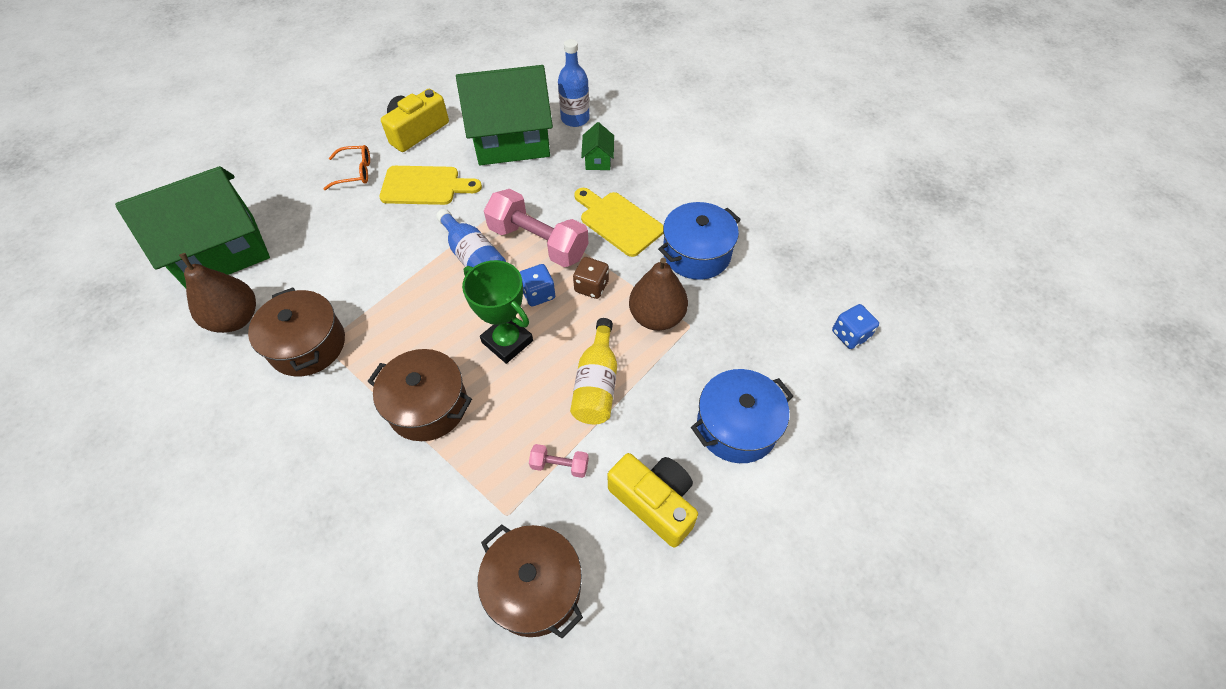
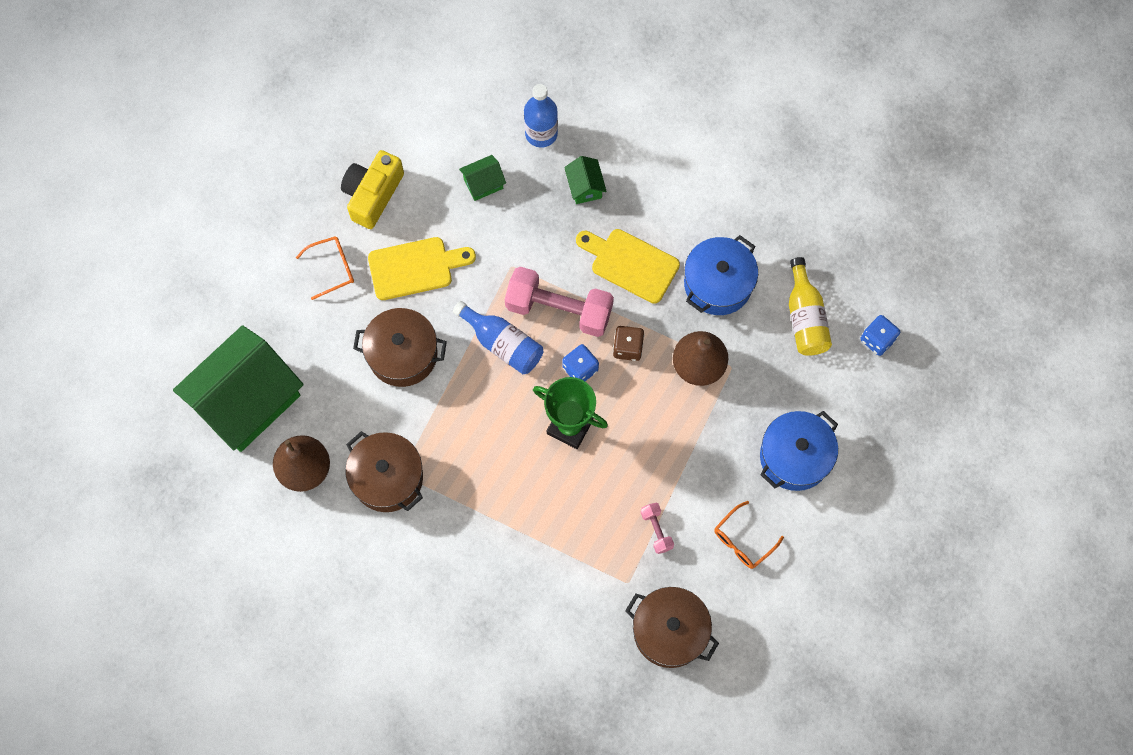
camera: 15 degrees left, 15 degrees up
brown pot [368,349,472,441] -> brown pot moved to [353,308,447,387]
green house [456,65,553,165] -> green house [459,155,506,201], size x0.41
pink dumbbell [529,444,589,478] -> pink dumbbell turned 75 degrees clockwise [641,502,674,554]
yellow bottle [570,318,617,424] -> yellow bottle moved to [789,257,832,356]
yellow camera [608,453,698,547] -> orange glasses [714,501,784,569]

